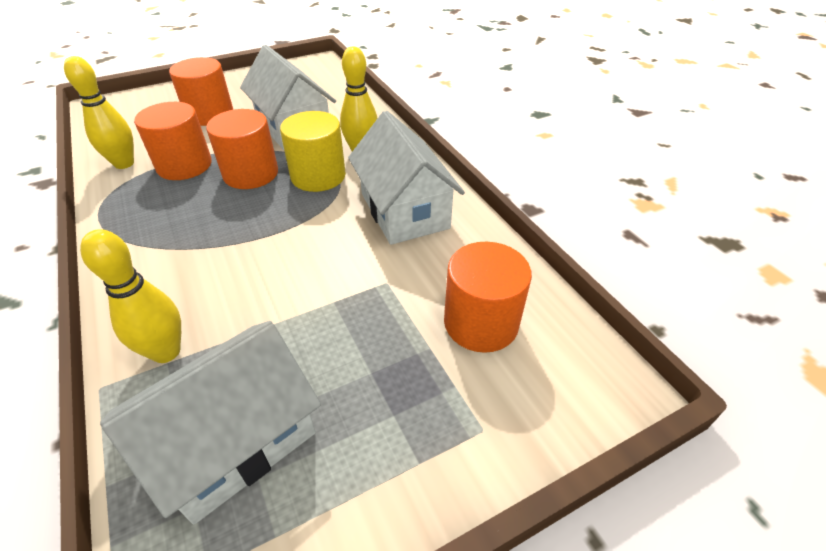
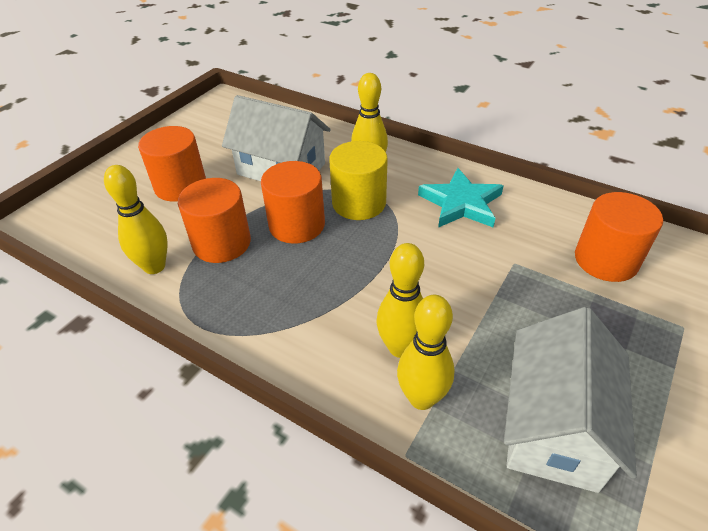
camera: 30 degrees left, 0 degrees up
white house [348,111,465,245] -> turquoise star [418,168,503,228]
none -> yellow bowling pin [377,243,424,358]

